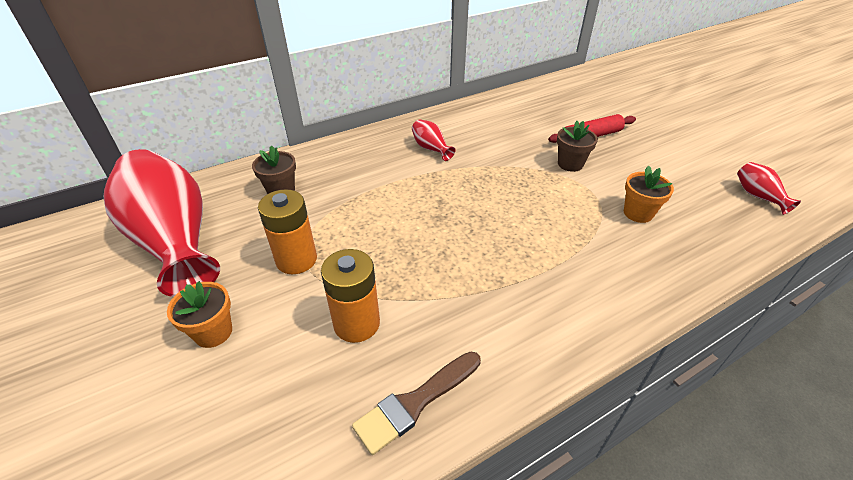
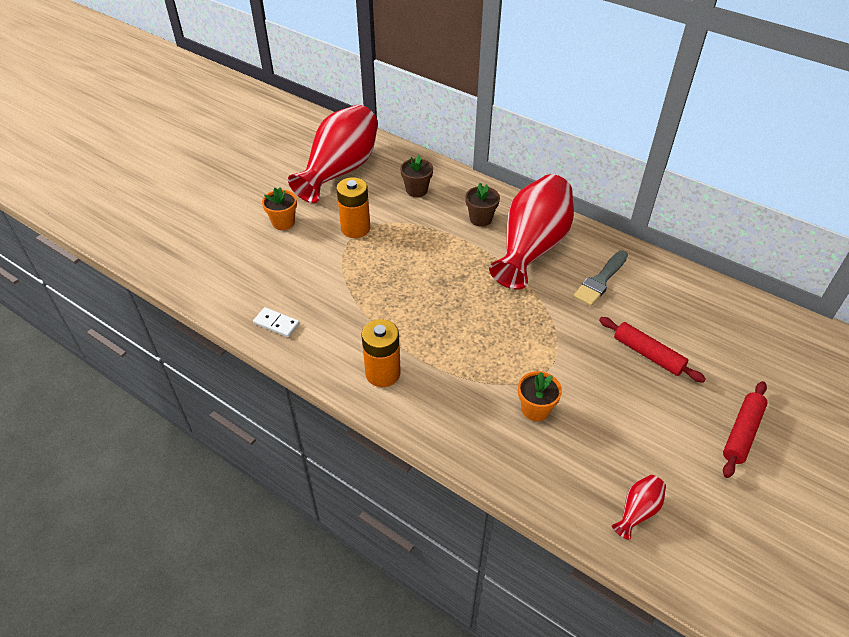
camera: 65 degrees right, 5 degrees up
orange battery [321,249,380,343] -> orange battery moved to [361,319,401,387]
brown brush [352,351,481,455] -> white domino [253,307,300,337]
red vase [412,119,456,161] -> red vase [489,174,574,290], size x2.47
brown flower pot [557,121,598,172] -> brown flower pot moved to [466,183,500,227]
none -> grey brush [573,250,628,306]
none -> red rolling pin [723,381,768,478]

